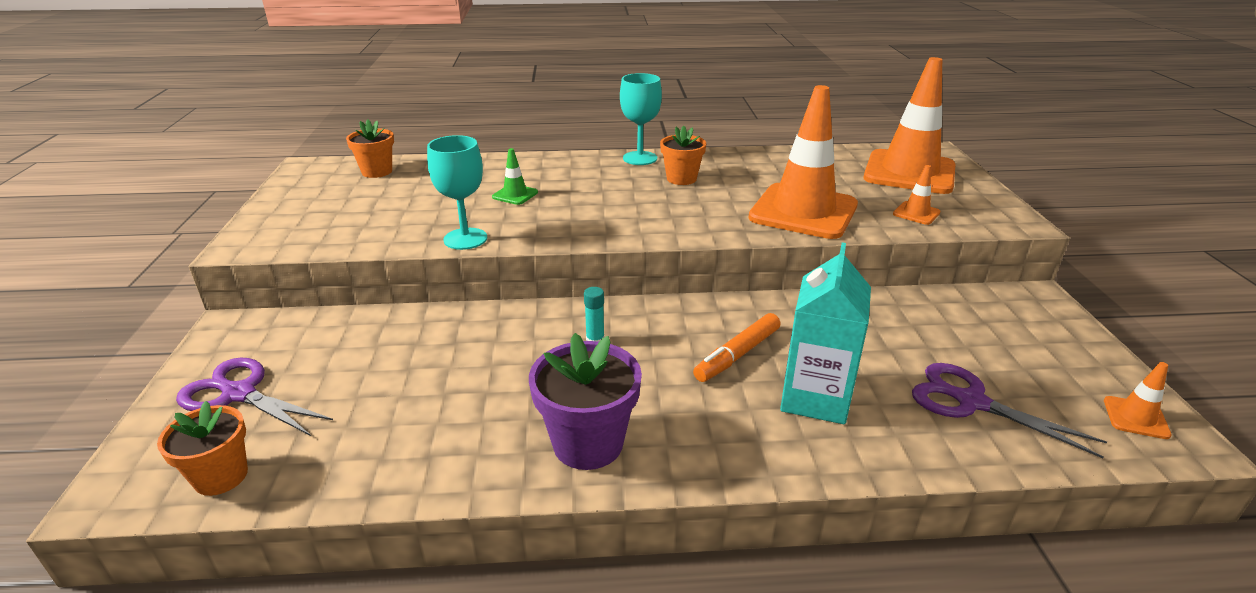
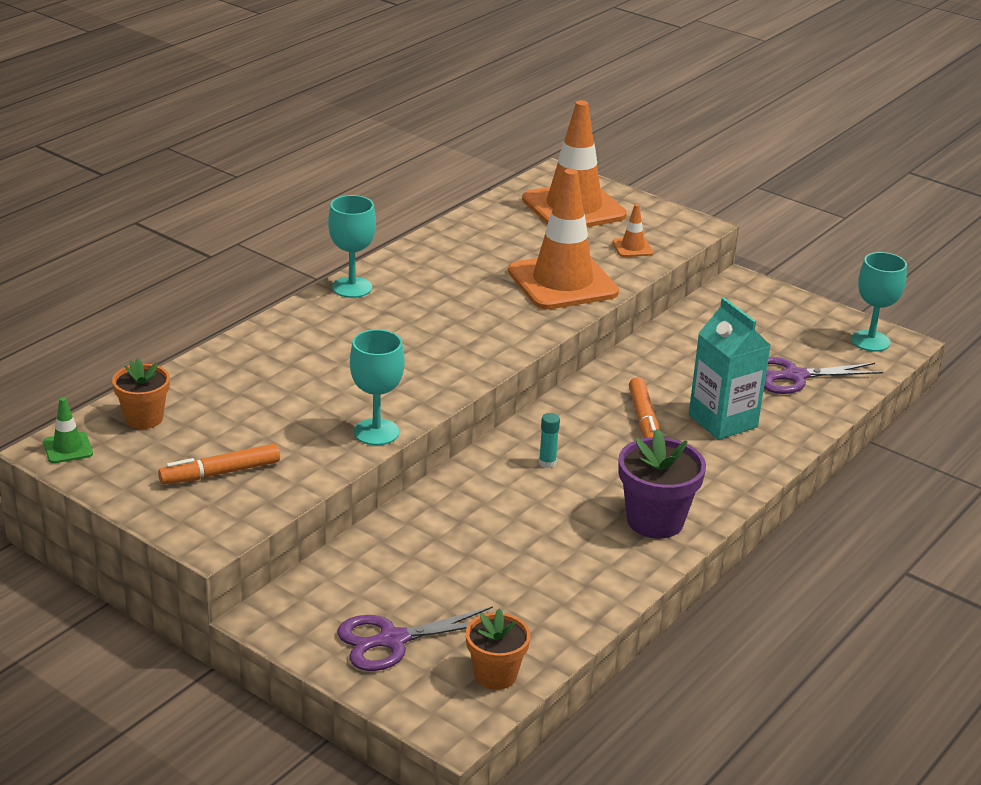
camera: 50 degrees left, 0 degrees up
green traffic cone [492,148,538,205] -> green traffic cone moved to [43,397,93,463]
orange flower pot [660,125,706,185] -> none
orange traffic cone [1104,362,1172,439] -> turquoise goblet [851,252,907,352]
none -> orange marker [158,444,280,485]

